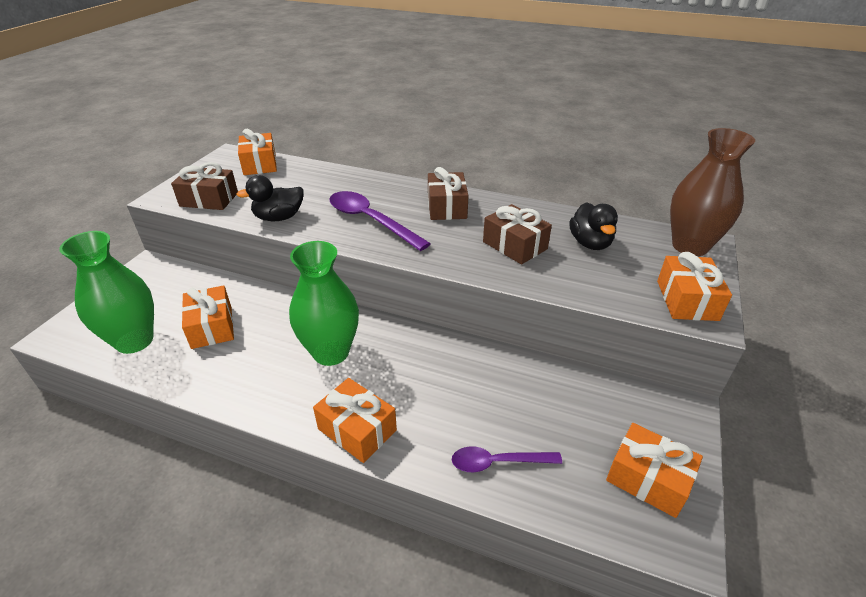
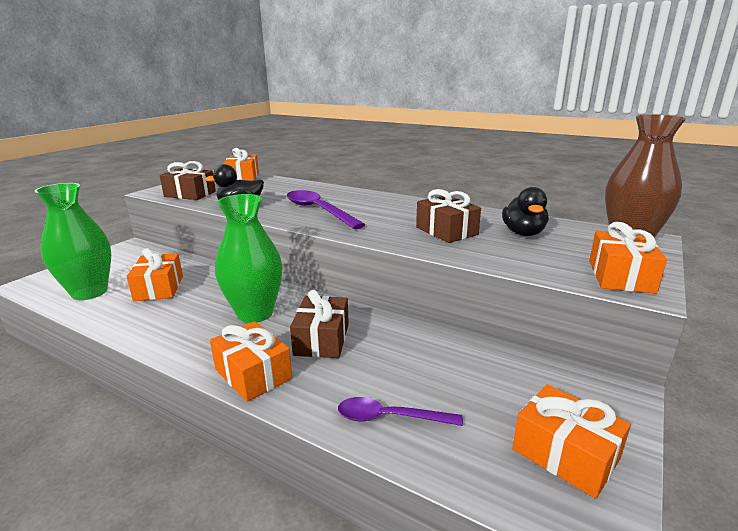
camera: 10 degrees right, 15 degrees down
brown gift [428,167,469,220] -> brown gift moved to [290,290,349,358]

